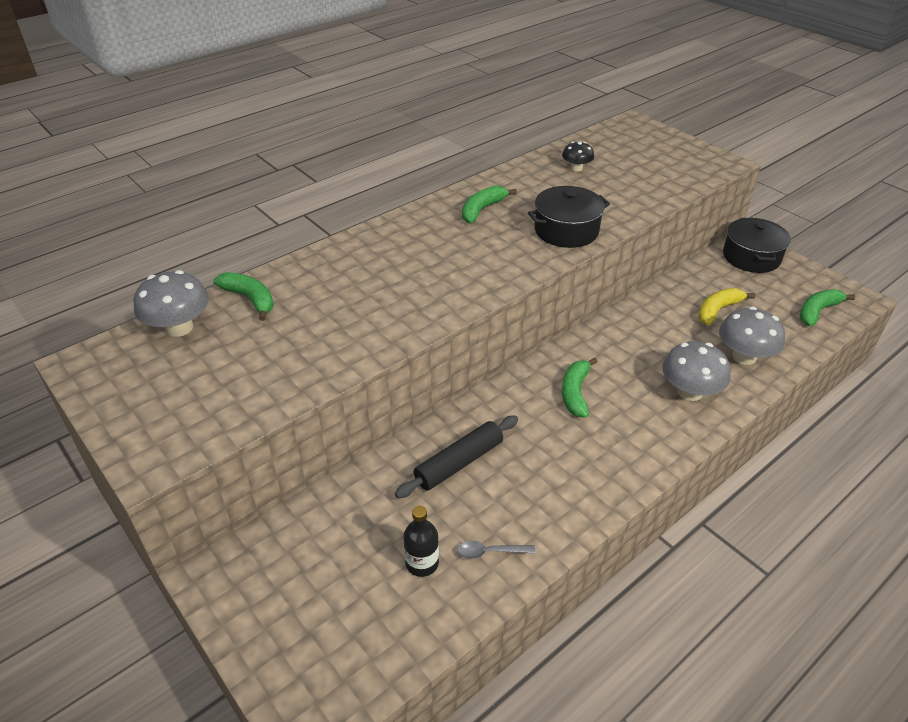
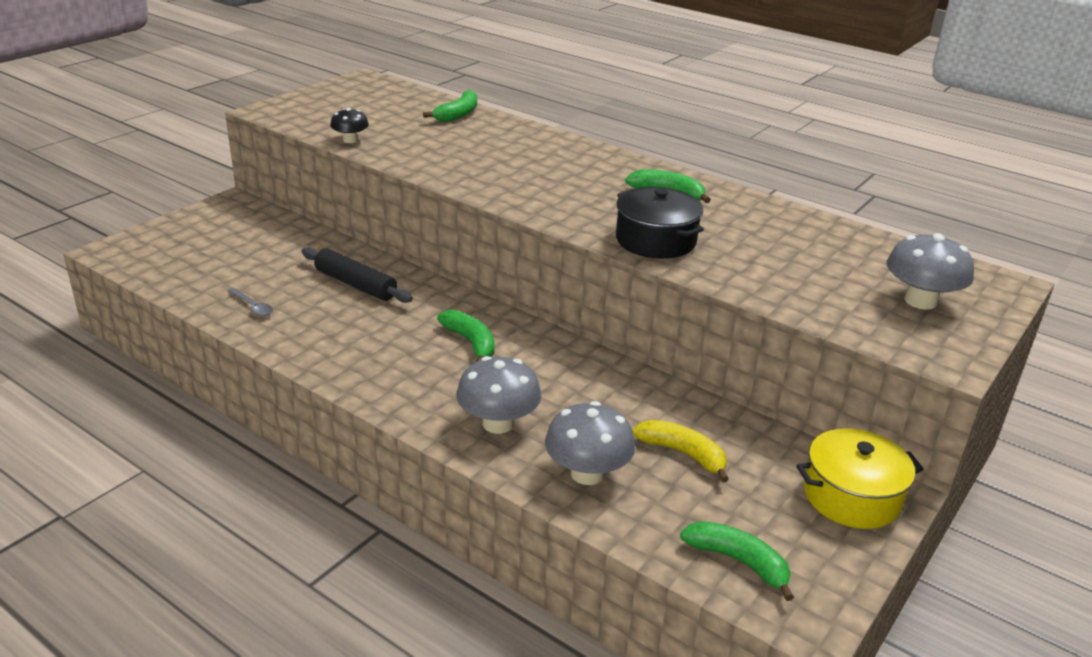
camera: 75 degrees right, 10 degrees down
grey mushroom [133,270,209,337] -> grey mushroom moved to [887,233,974,310]
black bottle [403,506,439,577] -> none
grey spoon [457,541,535,559] -> grey spoon turned 150 degrees clockwise [227,288,273,316]
black mushroom [562,142,594,172] -> black mushroom moved to [330,108,369,143]
green banana [562,357,598,418] -> green banana turned 60 degrees clockwise [437,310,495,362]
black pot [723,218,791,273] -> yellow pot [796,428,923,529]

